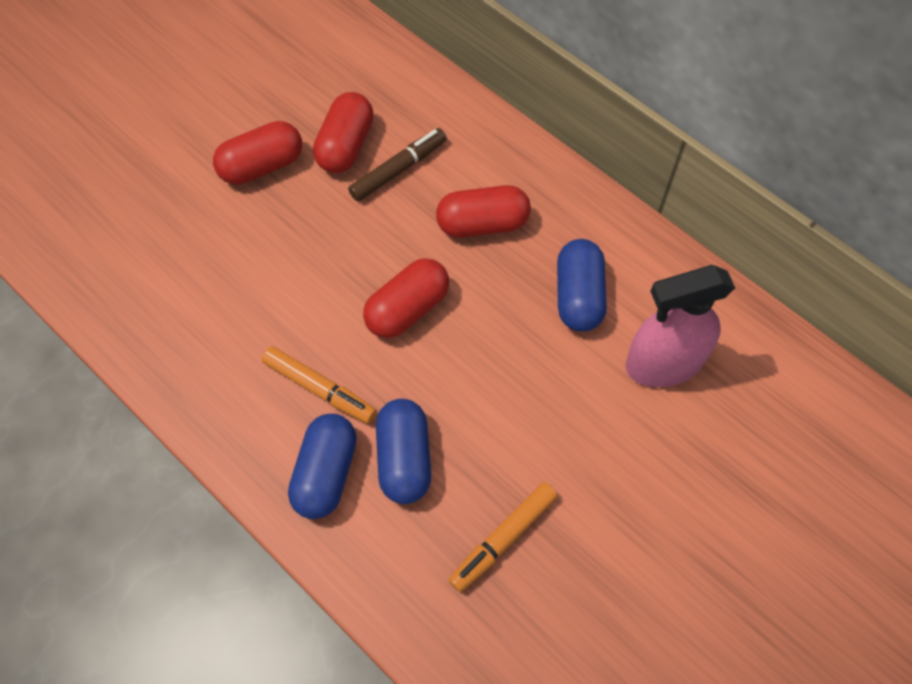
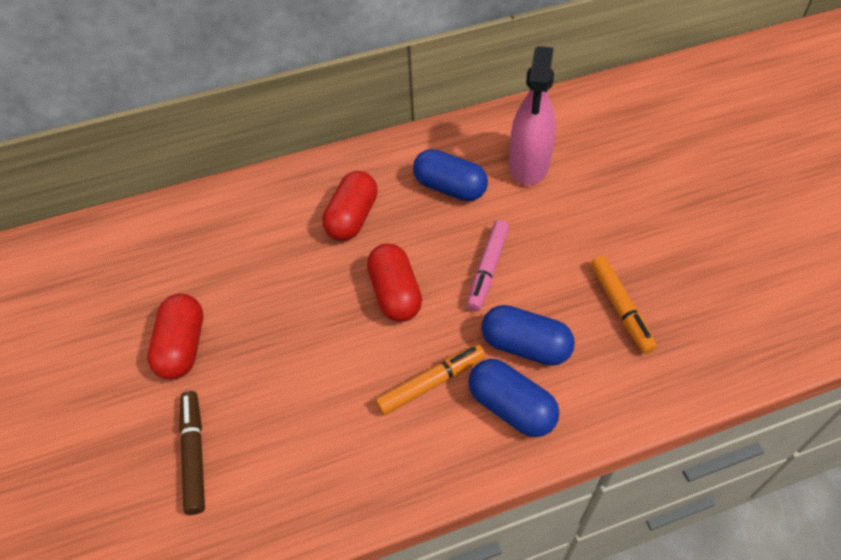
camera: 60 degrees left, 10 degrees down
red capsule [313,92,374,173] -> none
brown marker [348,128,447,202] -> brown marker moved to [179,391,205,515]
none -> pink marker [467,220,509,311]

